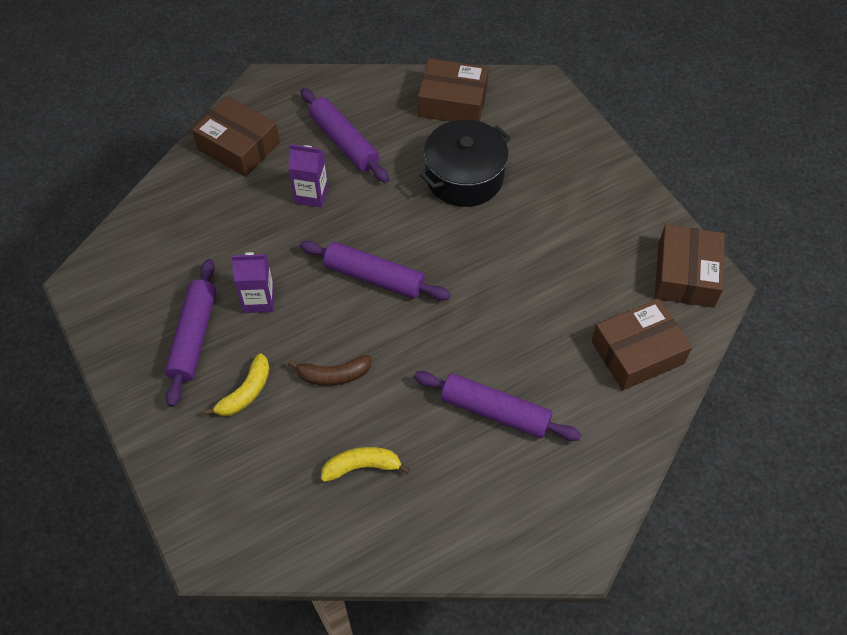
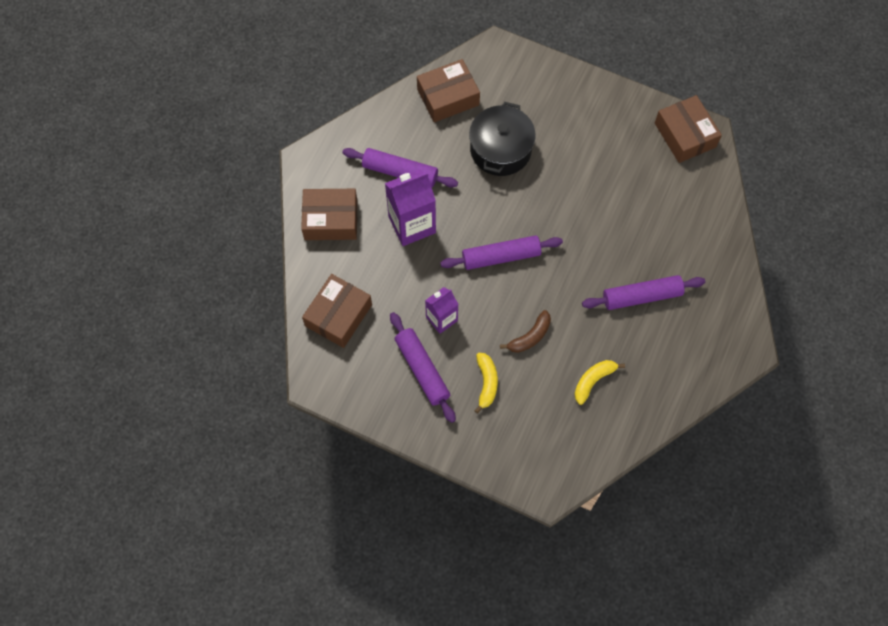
camera: 35 degrees left, 10 degrees up
purple carton [288,144,328,208] -> purple carton [385,170,436,246], size x1.64
brown box [591,299,692,390] -> brown box moved to [302,274,372,348]

